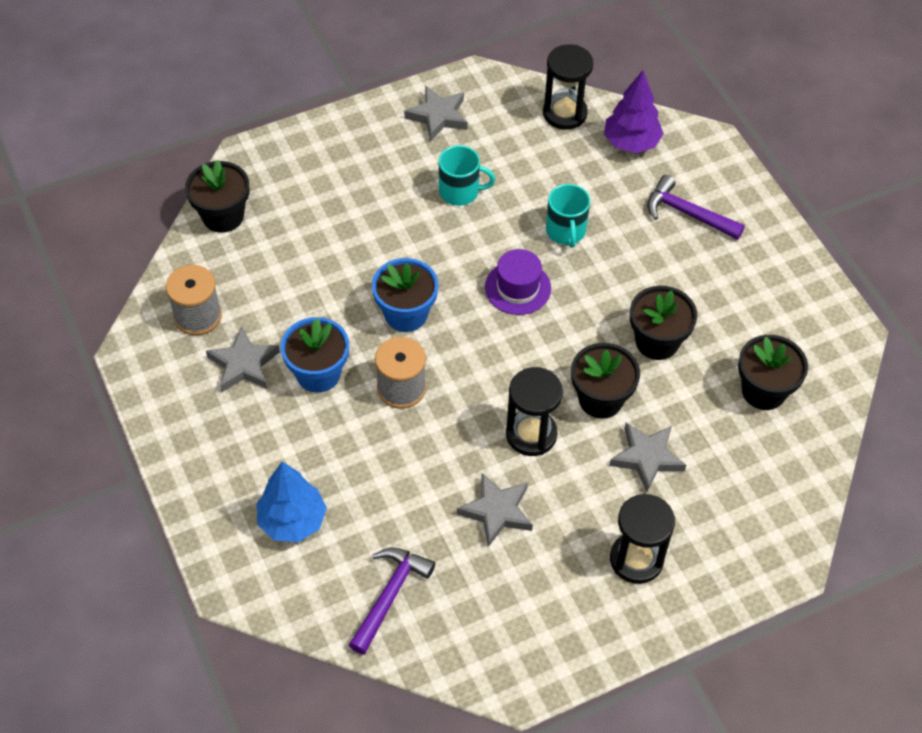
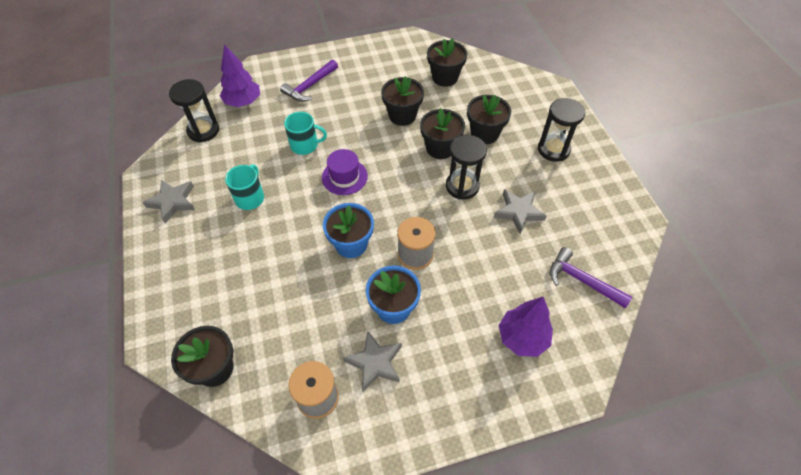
camera: 80 degrees left, 0 degrees up
blue tree [257,462,327,542] -> purple tree [498,297,553,357]
grey star [609,423,686,492] -> black flower pot [467,95,511,144]

